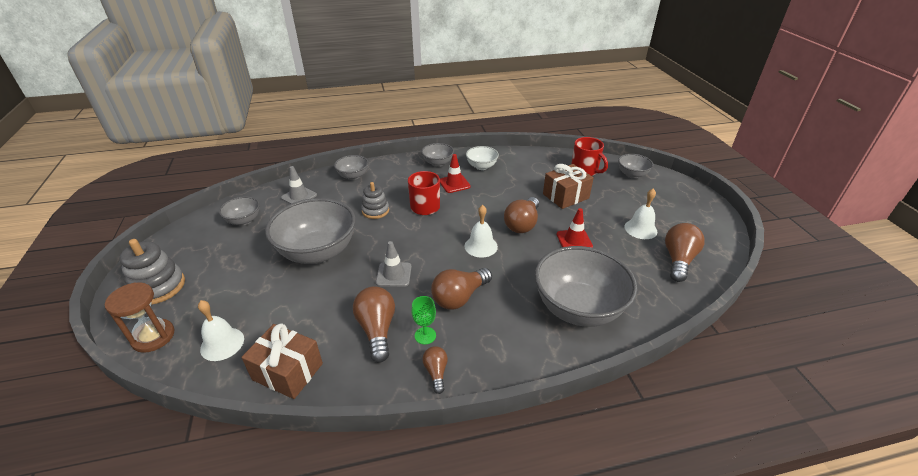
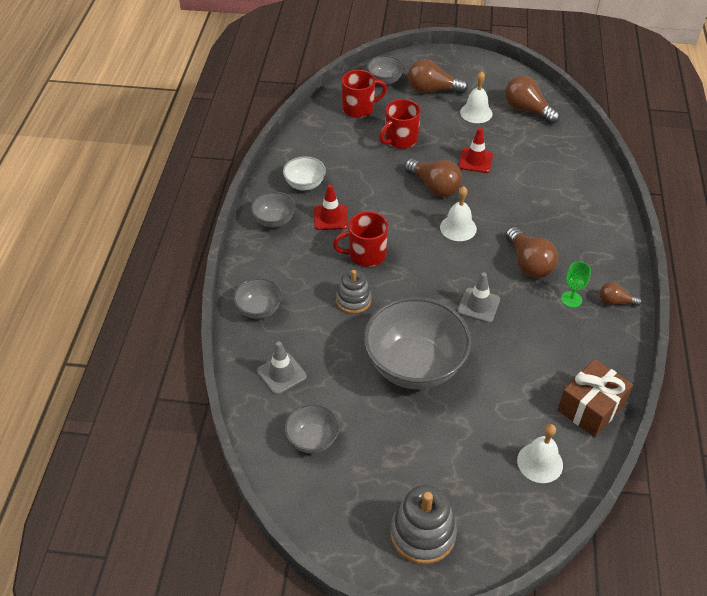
camera: 70 degrees left, 10 degrees up
brown hourglass [105,282,175,353] -> none
brown light bulb [353,286,395,363] -> brown light bulb moved to [408,59,468,94]
grey bowl [535,246,637,327] -> none
brown gift [543,164,594,209] -> red mug [379,99,421,149]

